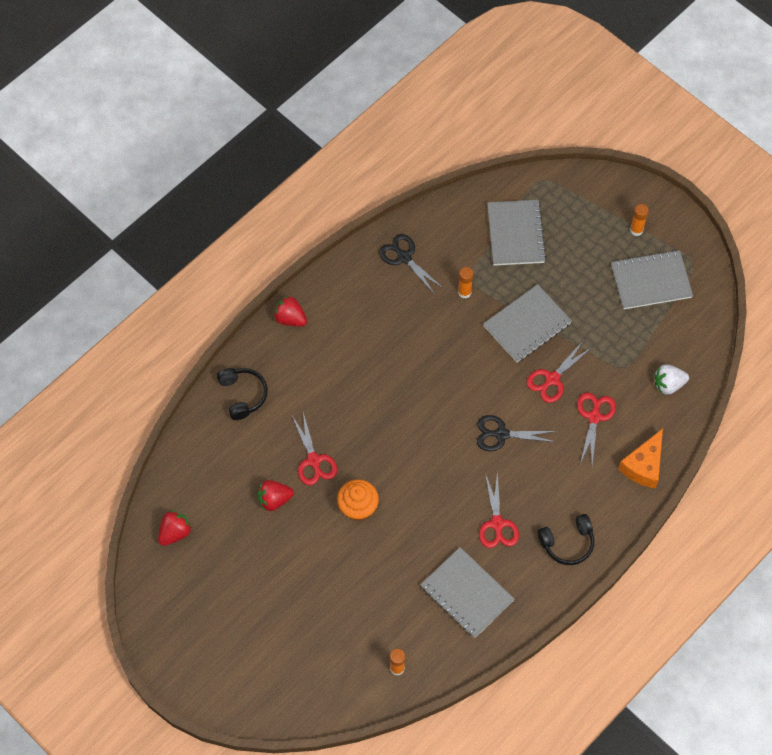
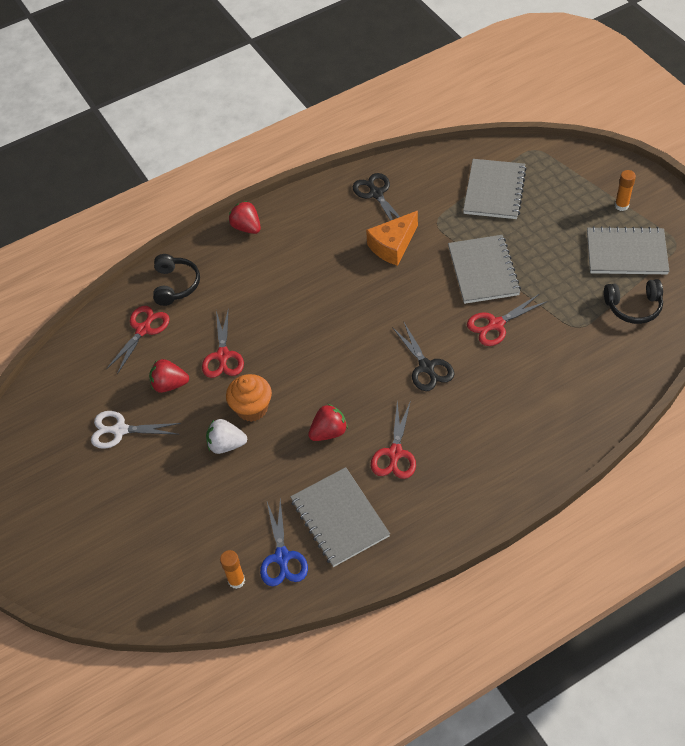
camera: 20 degrees right, 10 degrees down
red strawberry [158,511,192,546] -> red strawberry moved to [308,404,348,441]
orange glue stick [458,267,473,298] -> none
black scissors [477,415,557,451] -> black scissors turned 135 degrees counterclockwise [392,323,454,391]
grey notebook [483,284,572,362] -> grey notebook turned 75 degrees counterclockwise [448,235,521,304]
black headphones [538,514,594,565] -> black headphones moved to [604,279,663,324]
red scissors [577,393,616,464] -> red scissors moved to [106,306,170,374]
orange cheese [618,429,663,489] -> orange cheese moved to [366,211,418,266]
white strawberry [654,364,689,395] -> white strawberry moved to [206,419,247,454]
none -> white scissors [91,411,181,449]
none -> blue scissors [260,498,308,586]

